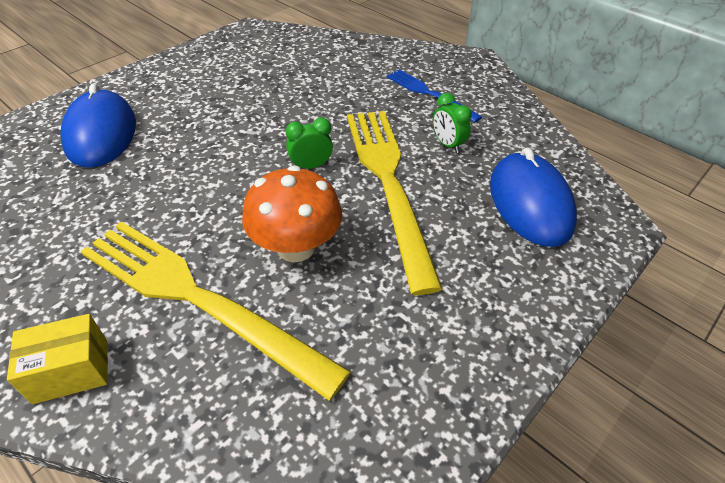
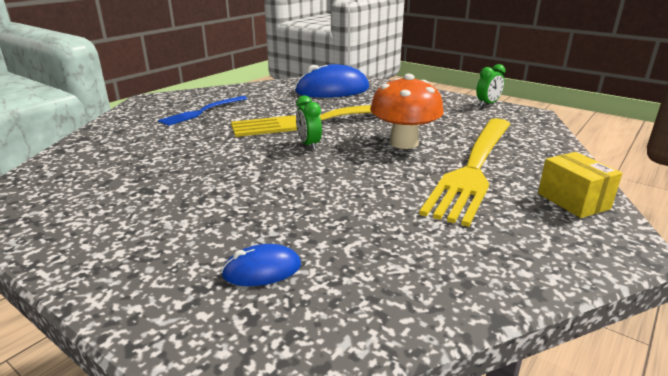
camera: 95 degrees left, 20 degrees down
blue mouse [61,83,136,168] -> blue mouse [221,244,301,286], size x0.49
green clock [433,93,472,153] -> green clock moved to [476,64,505,107]

